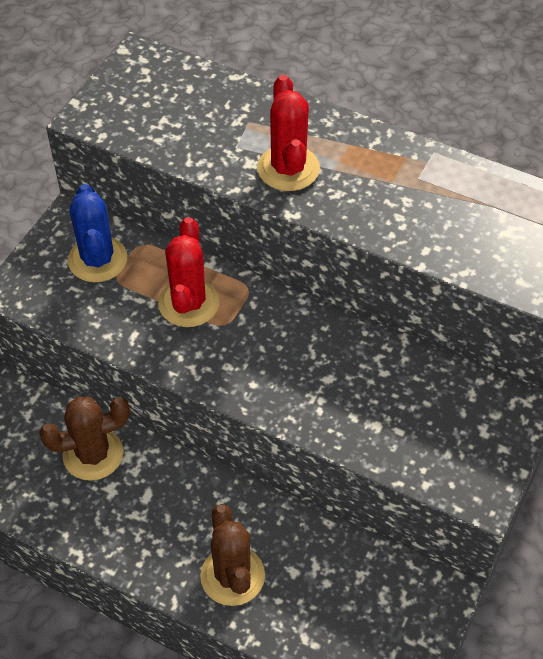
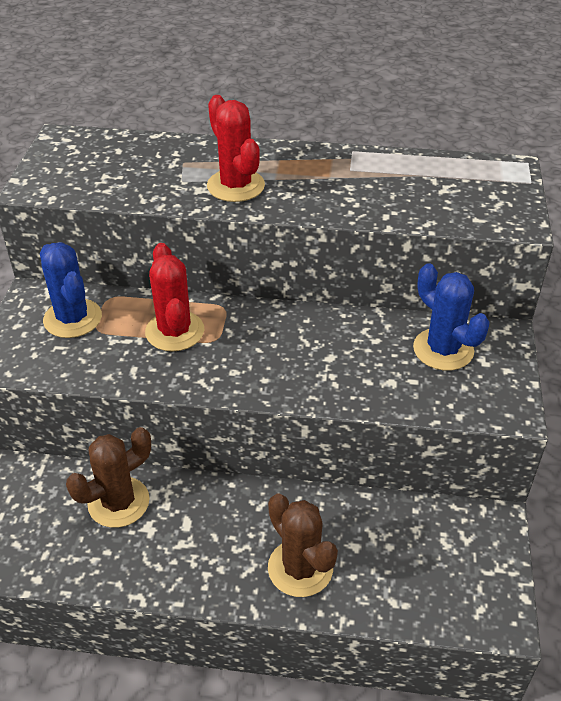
camera: 20 degrees left, 10 degrees down
none -> blue cactus [413,263,490,371]

